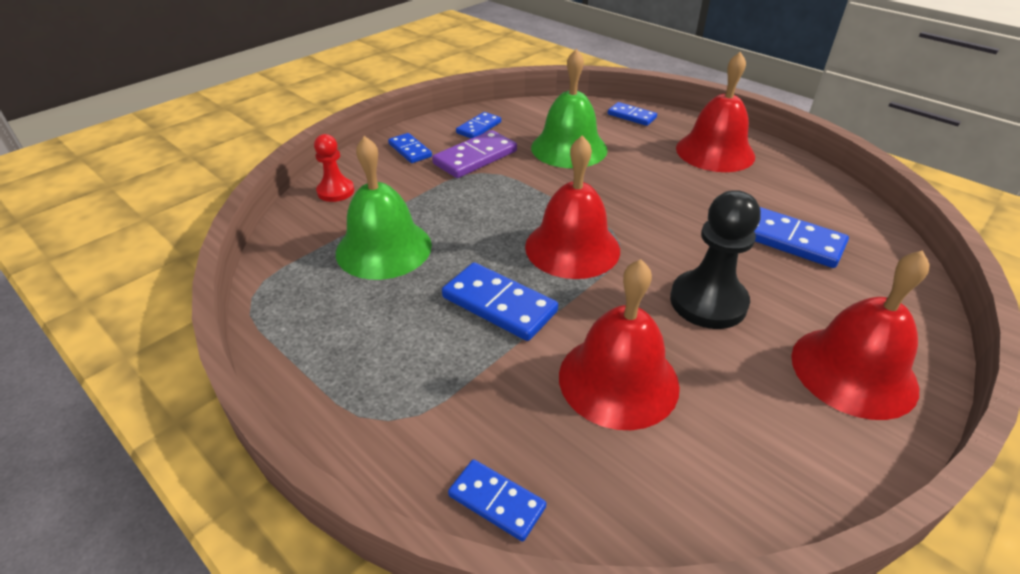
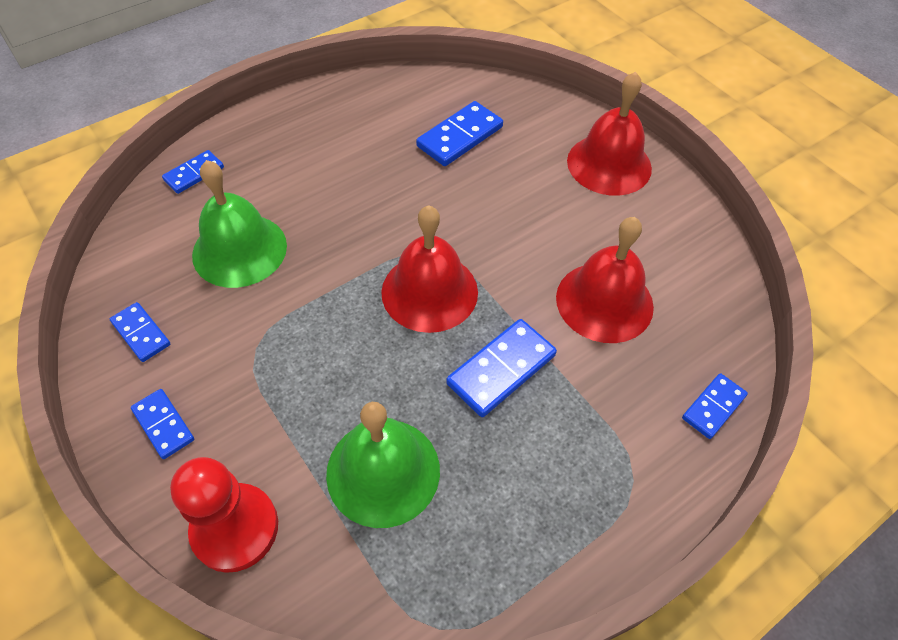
camera: 80 degrees left, 15 degrees up
red pawn [314,134,354,202] -> red pawn [170,457,278,573], size x1.66
blue domino [388,133,432,163] -> blue domino turned 75 degrees clockwise [131,389,194,459]
purple domino [432,130,517,178] -> none
black pawn [670,190,761,329] -> none
red bell [676,52,755,172] -> none

